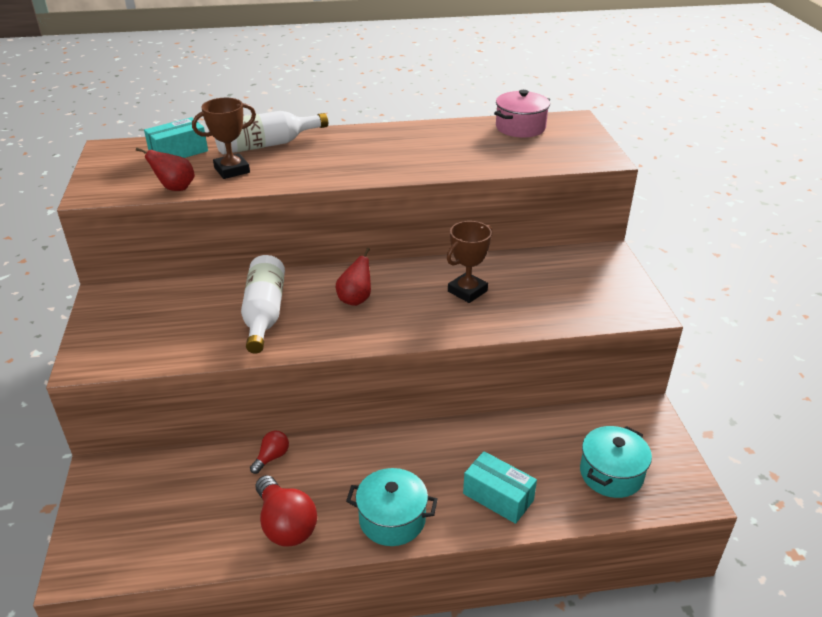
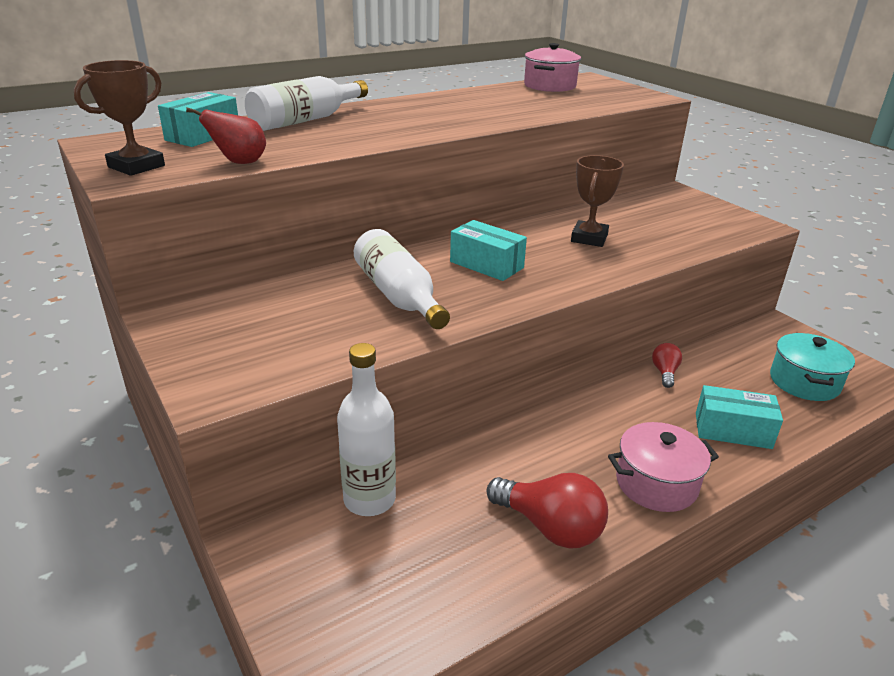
camera: 25 degrees left, 5 degrees down
brown trophy [192,98,256,179] -> brown trophy moved to [74,60,165,176]
red light bulb [250,431,289,474] -> red light bulb moved to [652,343,682,388]
red pear [336,248,371,306] -> turquoise box [450,220,527,281]
turquoise pot [346,468,438,546] -> pink pot [608,422,719,512]
none -> white bottle [337,343,396,516]

